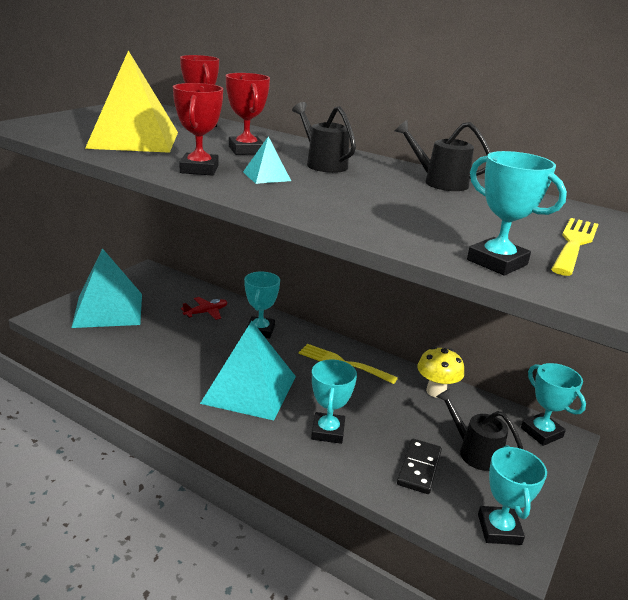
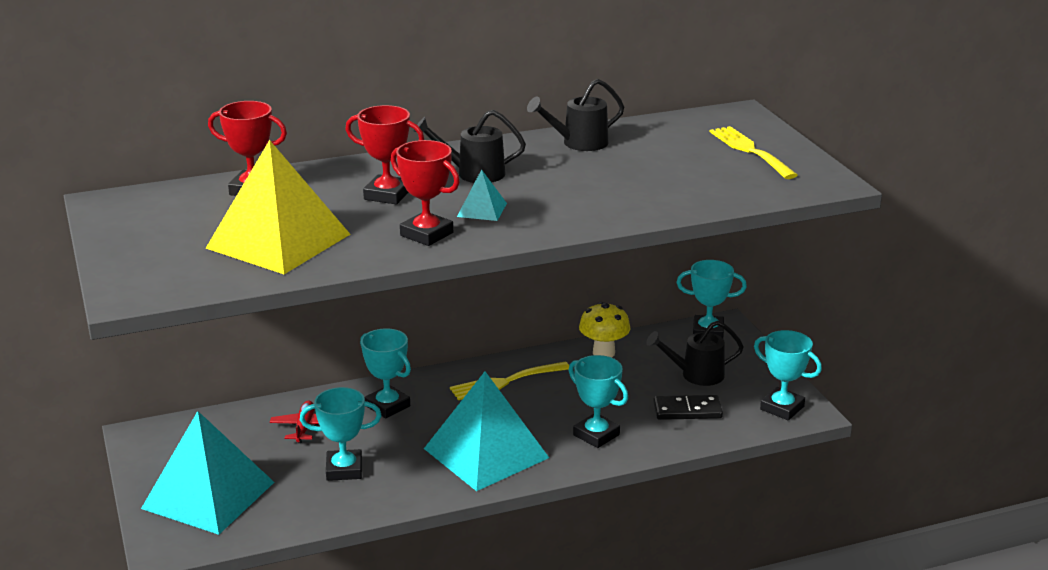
camera: 50 degrees left, 0 degrees up
black domino [397,439,442,494] -> black domino turned 60 degrees counterclockwise [653,395,723,420]
turquoise trophy [467,151,567,276] -> turquoise trophy moved to [300,387,382,481]

